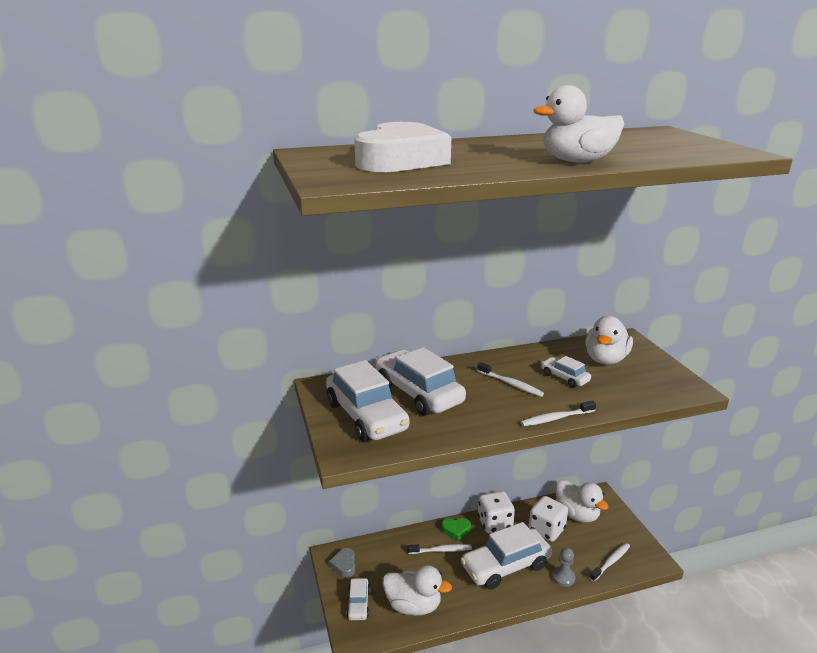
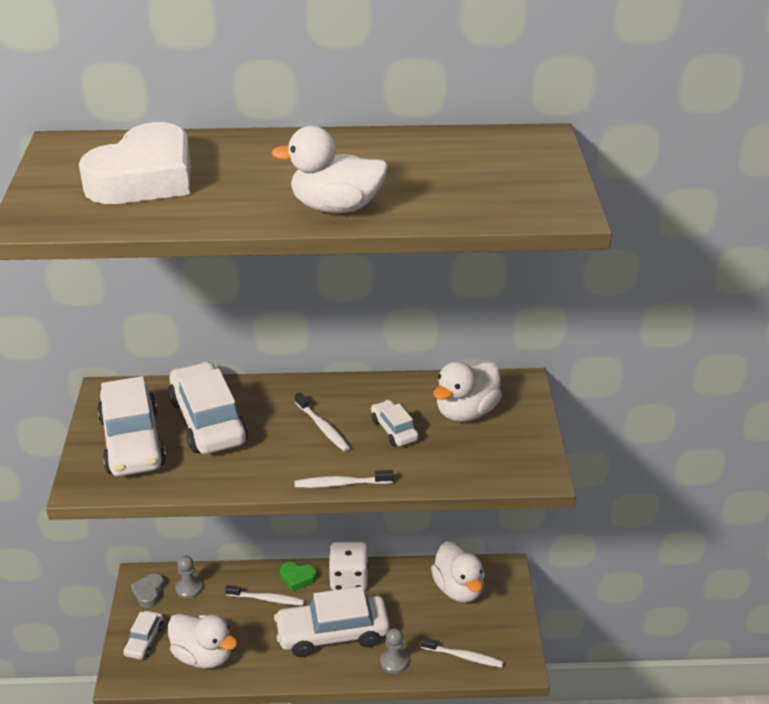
camera: 15 degrees right, 10 degrees up
white dice [529,496,568,542] -> none
white toothbrush [590,543,630,582] -> white toothbrush turned 45 degrees clockwise [421,637,504,668]
none -> grey pawn [175,556,202,599]

